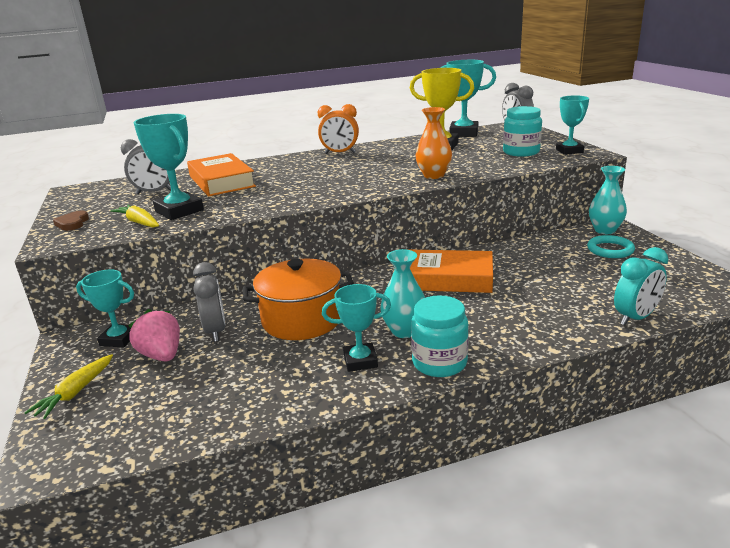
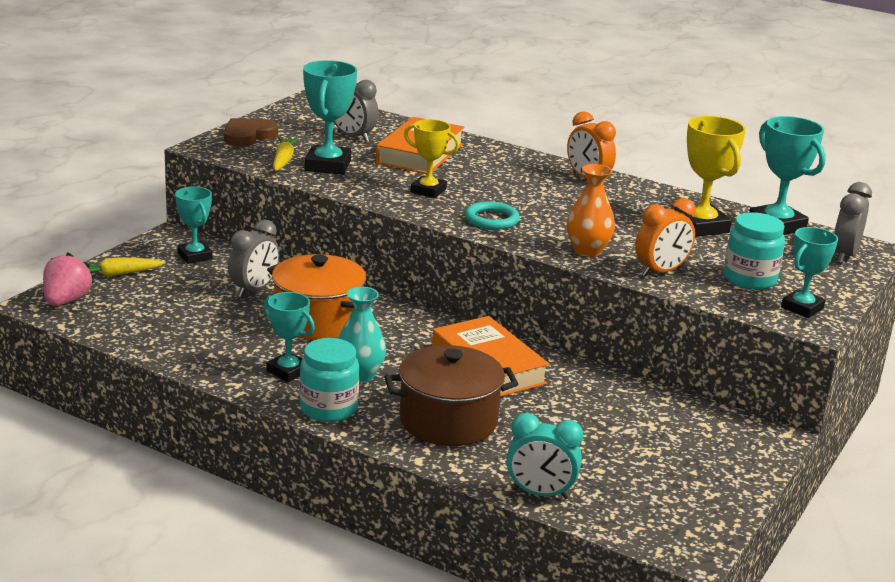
camera: 45 degrees right, 0 degrees up
brown heart [53,211,89,231] -> brown heart [224,118,278,146], size x1.54
pink strawberry [128,309,180,361] -> pink strawberry moved to [43,252,94,306]
turquoise ring [587,235,635,258] -> turquoise ring moved to [465,201,520,230]
turquoise vase [589,166,627,234] -> none
none -> brown pot [384,345,518,446]
none -> yellow trophy [404,119,460,198]
none -> orange clock [635,198,696,277]

